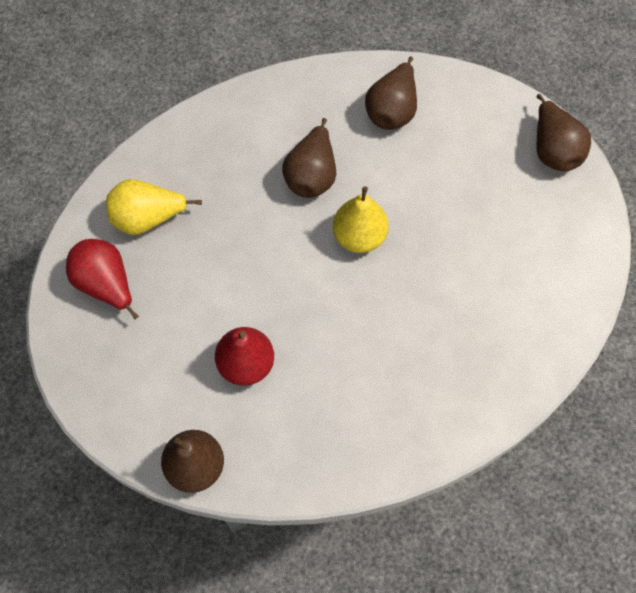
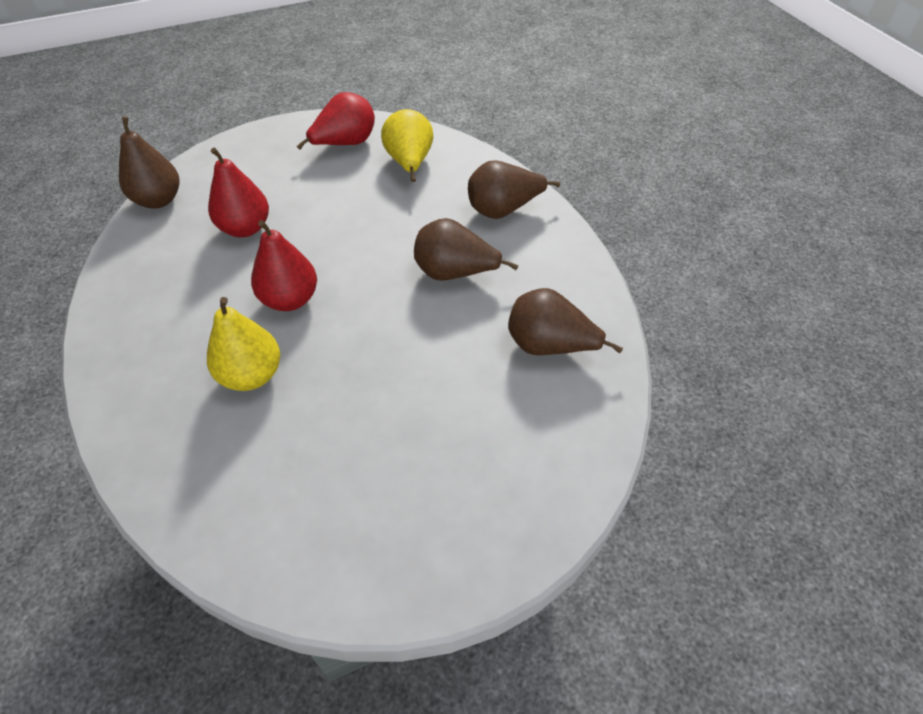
camera: 90 degrees right, 15 degrees down
yellow pear [333,186,389,253] -> yellow pear moved to [207,297,280,391]
brown pear [536,94,591,171] -> brown pear moved to [468,160,560,219]
none -> red pear [251,220,317,311]

